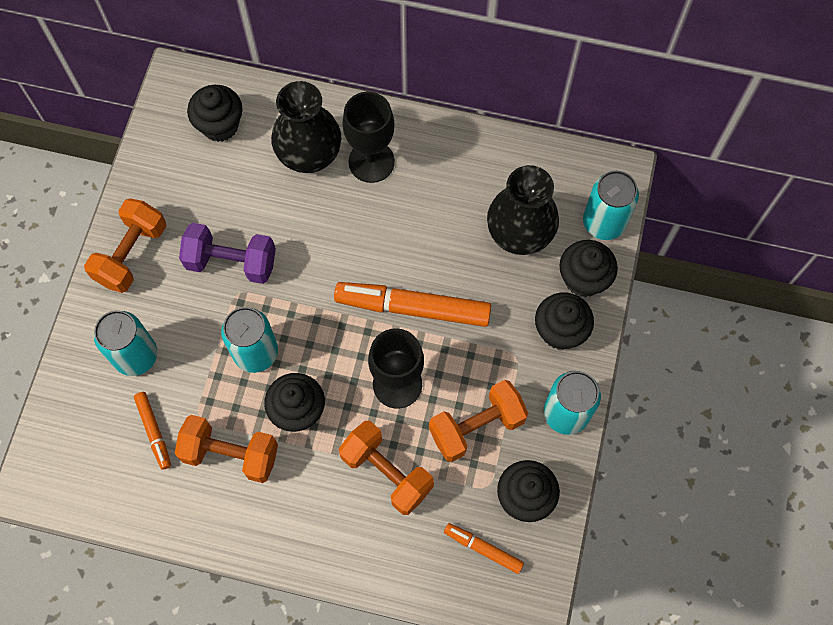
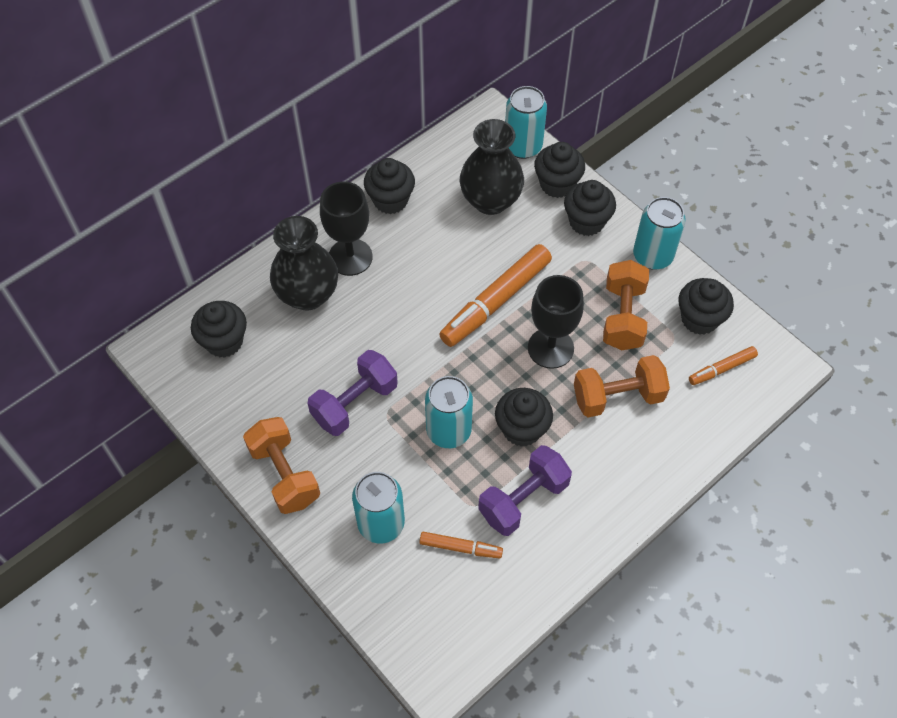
camera: 55 degrees left, 10 degrees down
orange dumbbell [175,415,278,483] -> purple dumbbell [478,445,572,536]
none -> black cupcake [364,158,415,214]

